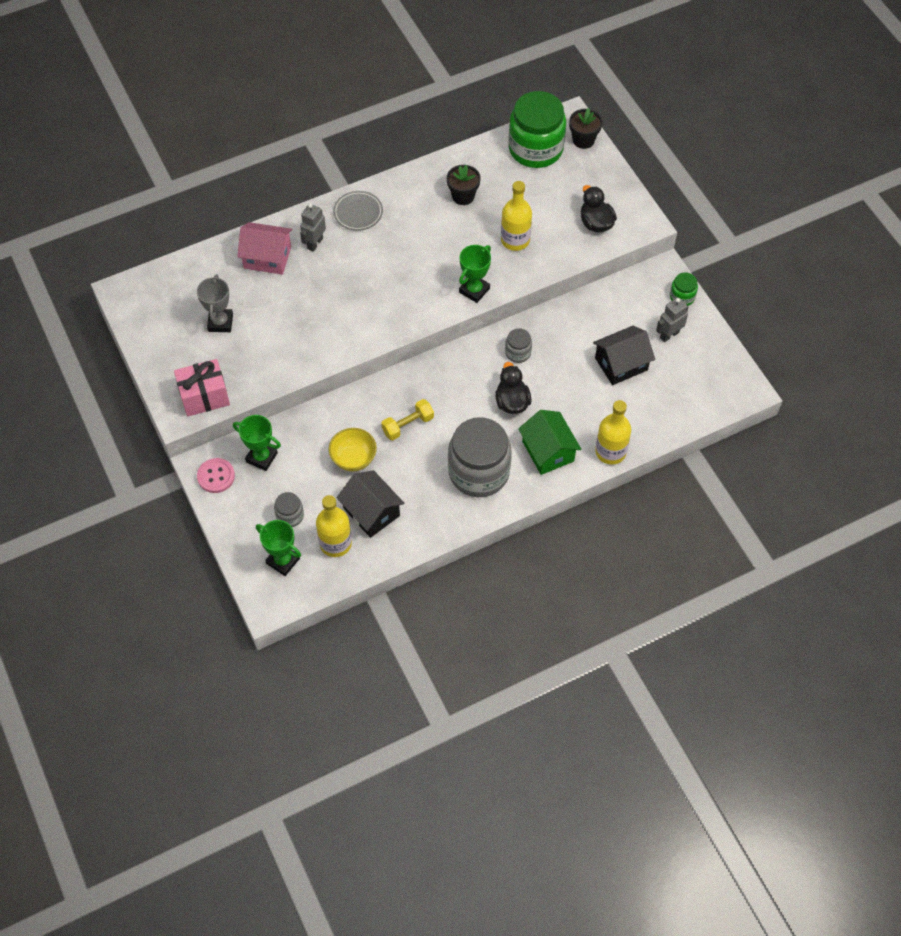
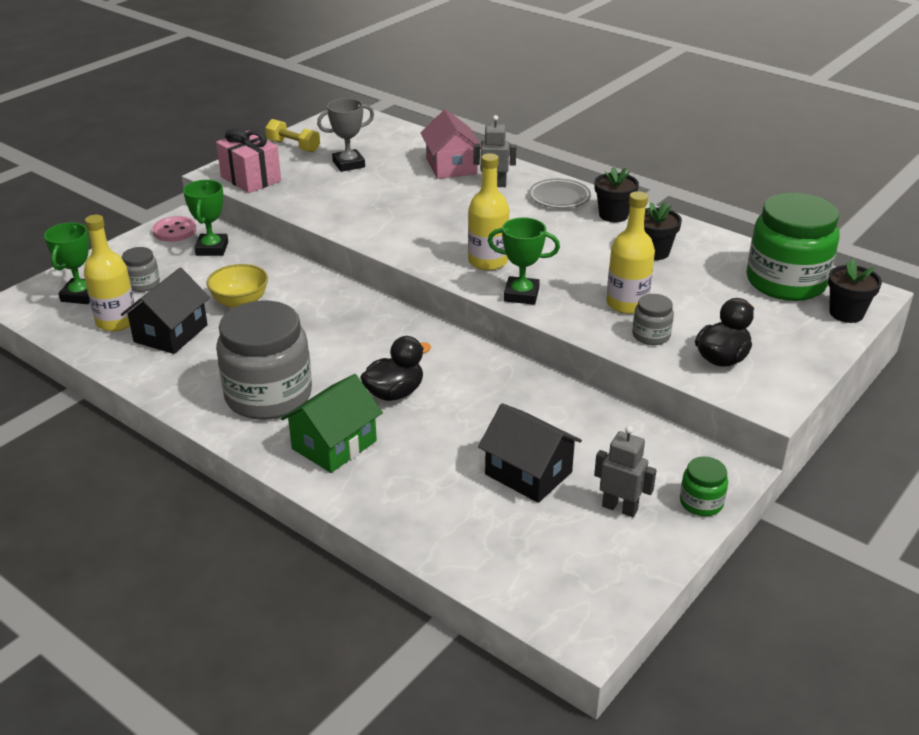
camera: 65 degrees right, 25 degrees down
yellow dumbbell [381,399,434,440] -> yellow dumbbell moved to [265,119,320,152]
grey jar [505,328,532,363] -> grey jar moved to [632,294,674,345]
yellow bottle [595,400,631,465] -> yellow bottle moved to [468,153,509,271]
none -> black flower pot [595,167,639,222]

